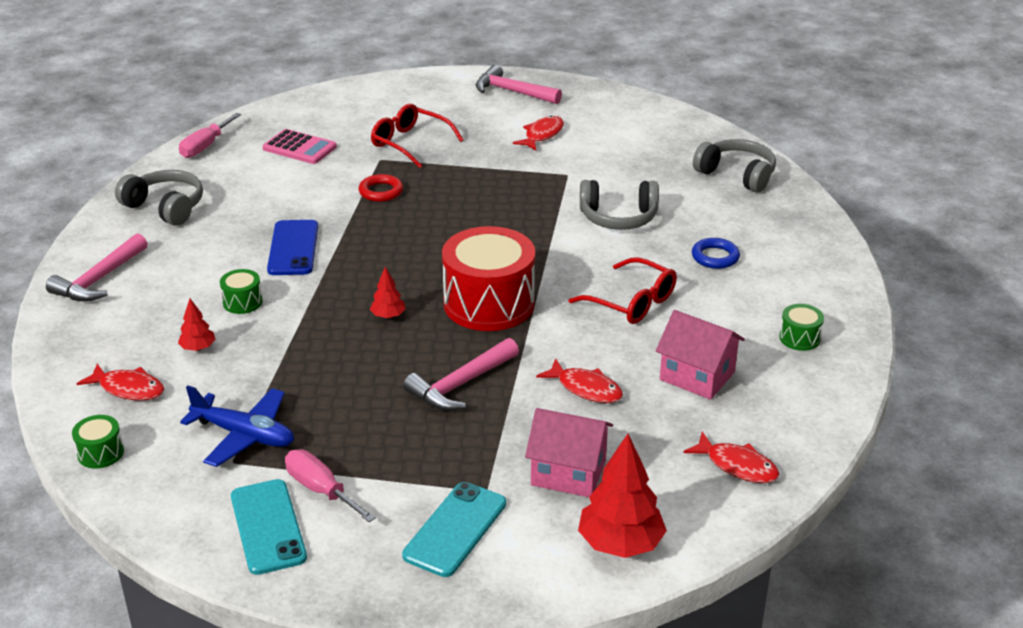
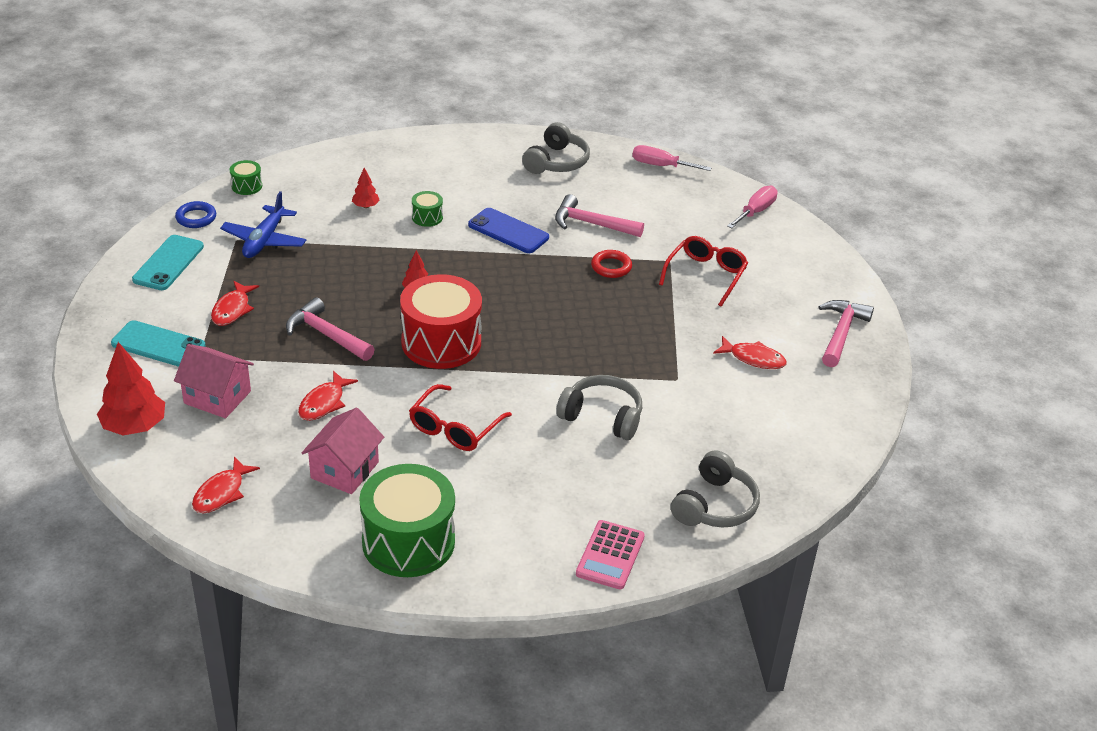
camera: 80 degrees right, 5 degrees up
pink hammer [46,233,148,302] -> pink hammer moved to [555,194,644,237]
red fish [76,364,164,401] -> red fish moved to [211,281,259,326]
turquoise phone [231,479,307,575] -> turquoise phone turned 45 degrees counterclockwise [132,235,204,290]
pink calculator [263,129,337,164] -> pink calculator moved to [576,520,645,590]
blue phone [267,220,318,275] -> blue phone turned 45 degrees clockwise [468,208,549,253]
pink screwdriver [285,449,376,522] -> pink screwdriver moved to [727,186,778,228]
pink house [525,408,613,497] -> pink house turned 75 degrees counterclockwise [174,344,254,418]
grey headphones [580,180,659,230] -> grey headphones turned 120 degrees clockwise [556,375,642,440]
blue ring [692,238,740,269] -> blue ring moved to [175,201,216,228]
green drum [779,304,824,351] -> green drum [359,464,455,577], size x2.33

